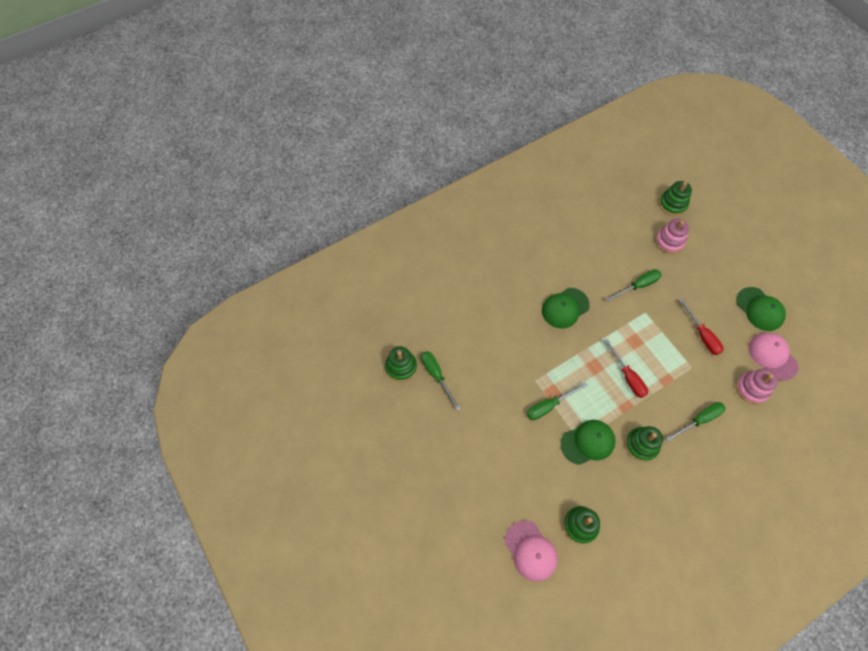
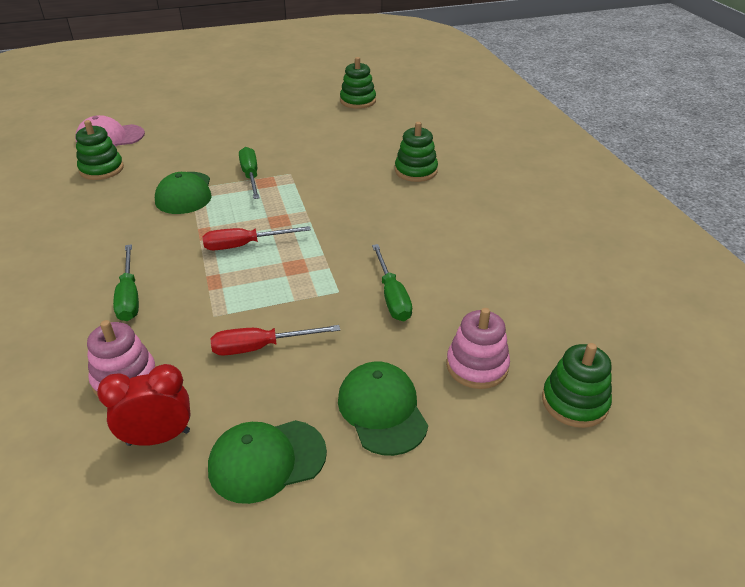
camera: 105 degrees right, 25 degrees down
green screwdriver [421,351,461,410] -> none
green cap [542,288,590,329] -> green cap moved to [338,361,428,456]
green stacking toy [625,426,663,462] -> green stacking toy moved to [395,122,438,182]
pink cap [749,333,799,381] -> red clock [97,364,191,446]

